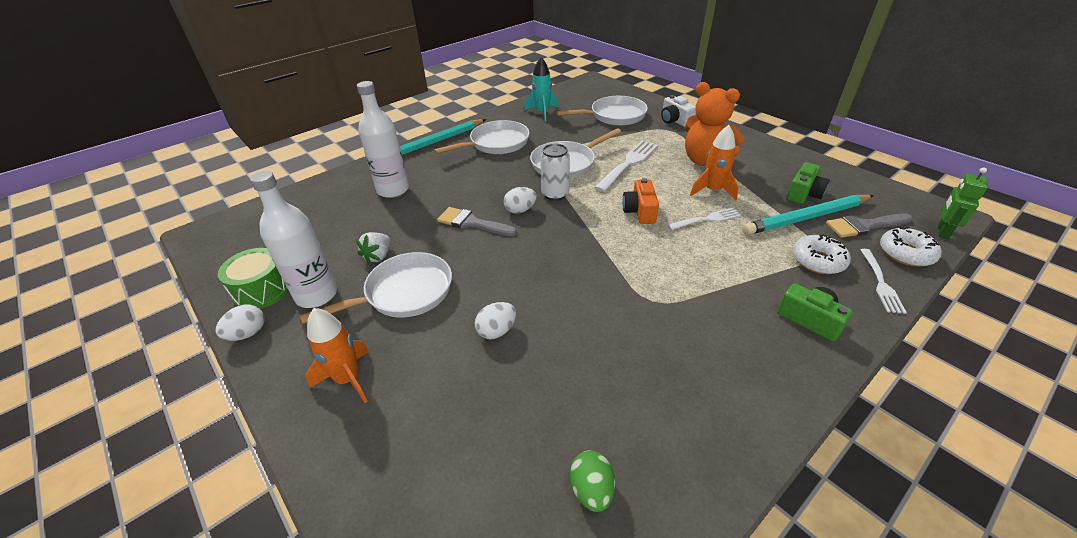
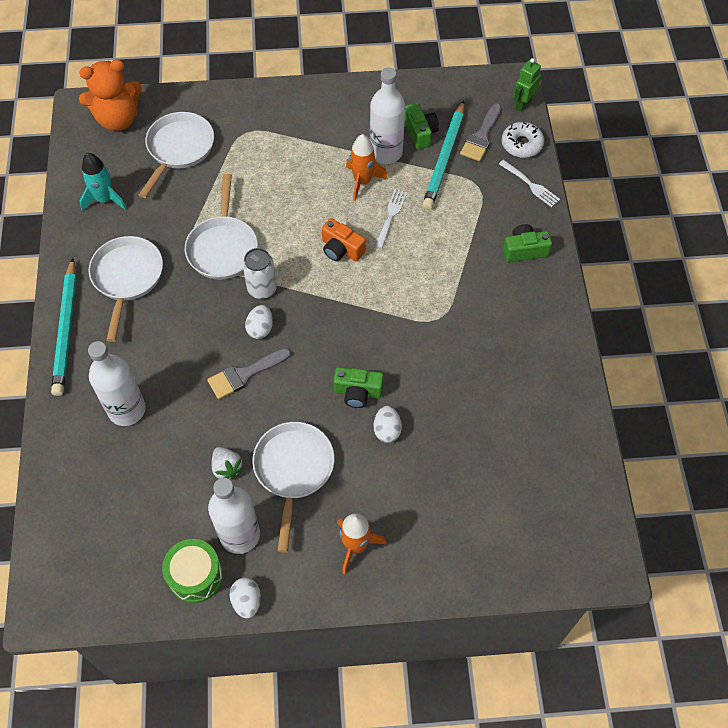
camera: 55 degrees left, 20 degrees up
green egg [570,450,615,512] -> none
white fork [594,140,658,192] -> none
white camera [661,95,696,127] -> none
orange teddy bear [684,82,744,166] -> orange teddy bear moved to [79,60,142,131]
white donut [792,234,851,274] -> none
green robot [938,167,988,239] -> green robot turned 60 degrees clockwise [514,58,541,112]
none -> green camera [333,367,384,408]
none -> white bottle [370,67,405,164]

